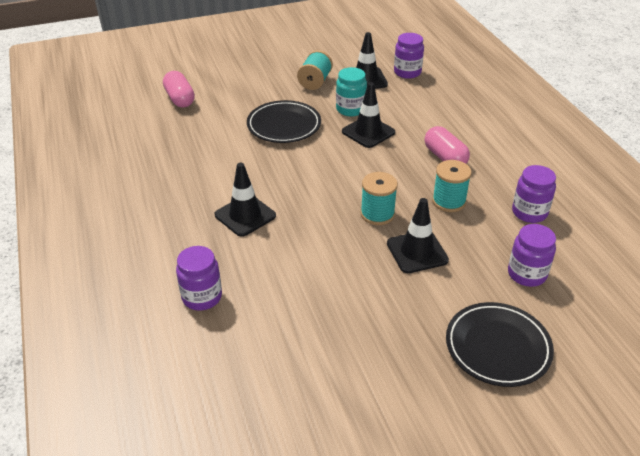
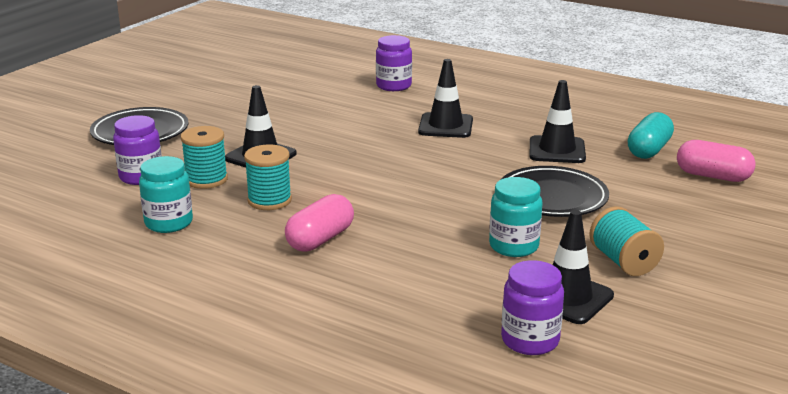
camera: 140 degrees right, 15 degrees down
black traffic cone [342,82,395,148] -> black traffic cone moved to [530,80,586,163]
turquoise spool [361,172,398,225] -> turquoise spool moved to [181,126,228,189]
pink capsule [424,126,470,163] -> pink capsule turned 75 degrees counterclockwise [285,194,354,252]
purple jar [512,165,556,223] -> turquoise jar [139,156,193,233]
none -> turquoise capsule [628,112,674,159]

